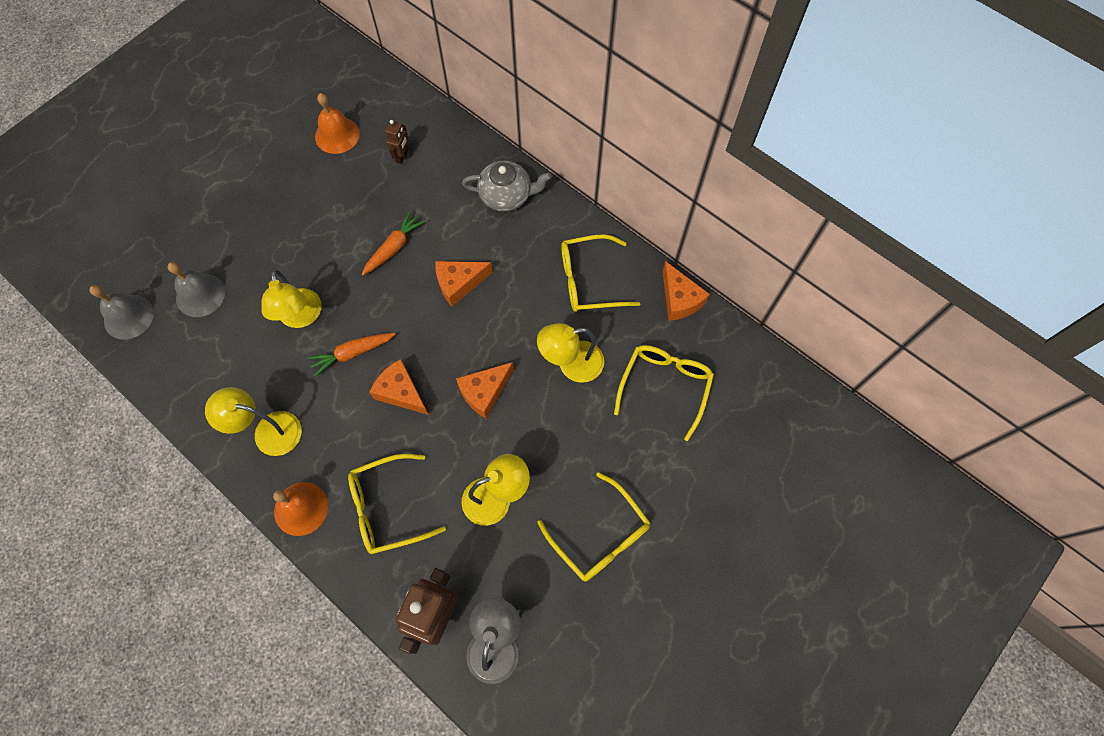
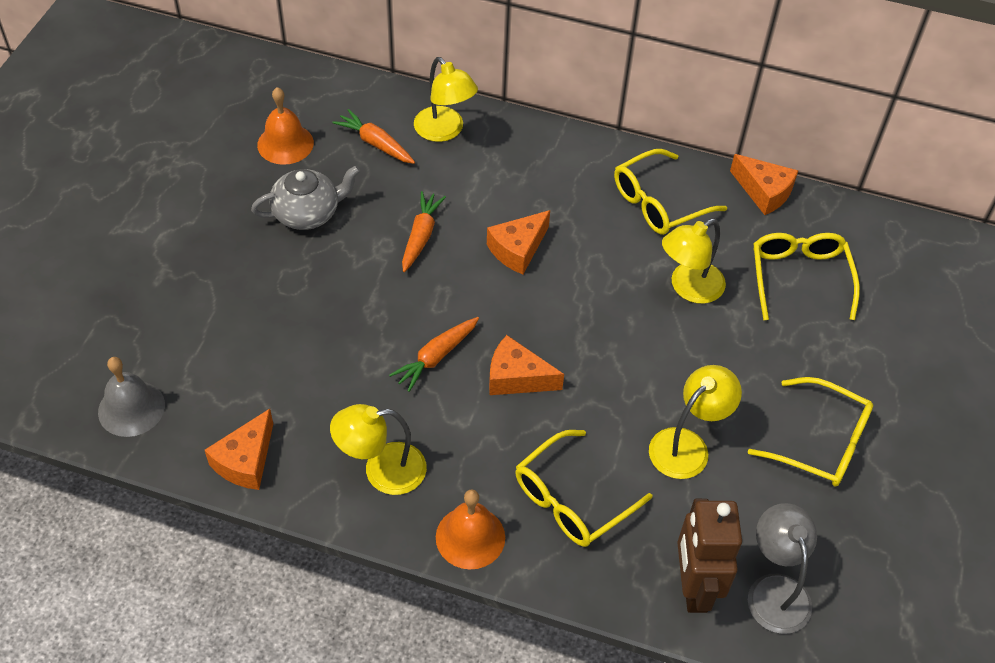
camera: 25 degrees left, 15 degrees down
grey bell [168,262,225,317] -> none
yellow lamp [261,270,322,328] -> yellow lamp moved to [414,57,478,142]
brown robot [385,120,409,164] -> orange carrot [332,109,415,164]
orange cheese [456,362,514,418] -> orange cheese moved to [205,409,273,490]
grey teapot [462,160,552,212] -> grey teapot moved to [251,165,360,230]

